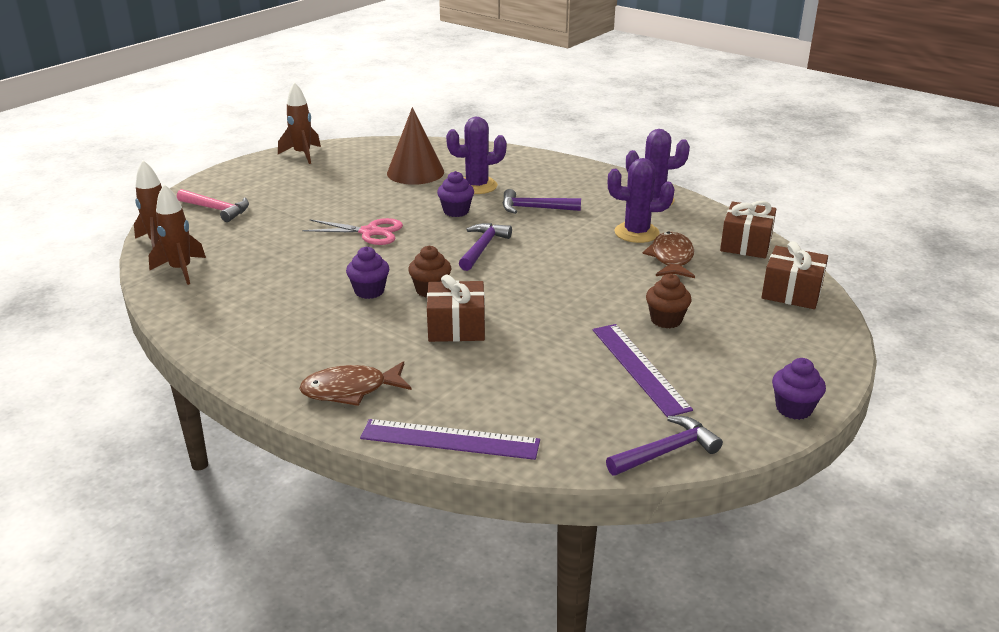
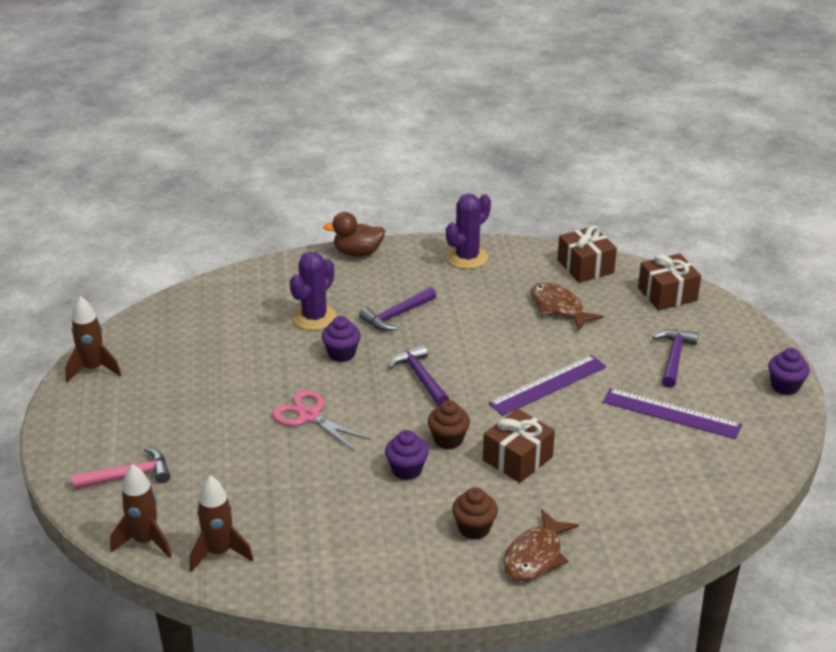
camera: 45 degrees left, 5 degrees up
pink scissors [302,218,403,245] -> pink scissors turned 105 degrees counterclockwise [272,390,371,451]
purple ruler [360,419,540,460] -> purple ruler moved to [489,355,606,416]
brown cone [387,107,444,185] -> none
purple hammer [606,416,723,476] -> purple hammer moved to [653,329,698,388]
purple cactus [608,158,674,243] -> none
brown cupcake [646,274,692,328] -> brown cupcake moved to [452,487,498,540]
none -> brown duck [323,212,385,257]

